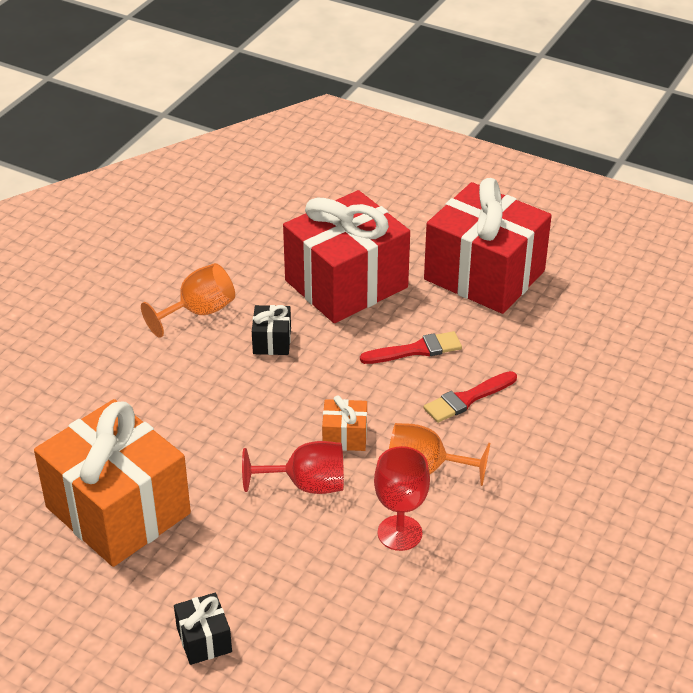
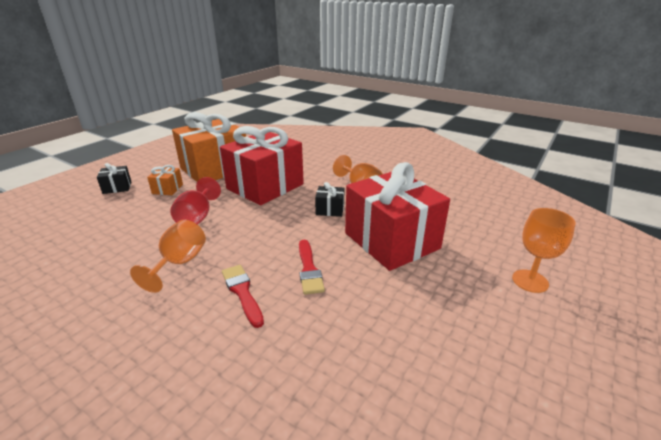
camera: 95 degrees right, 10 degrees down
orange gift [322,395,367,451] -> orange gift moved to [147,165,183,195]
red goblet [374,446,430,551] -> none
red gift [424,178,552,314] -> red gift moved to [220,126,304,205]
none -> orange goblet [512,208,576,293]

